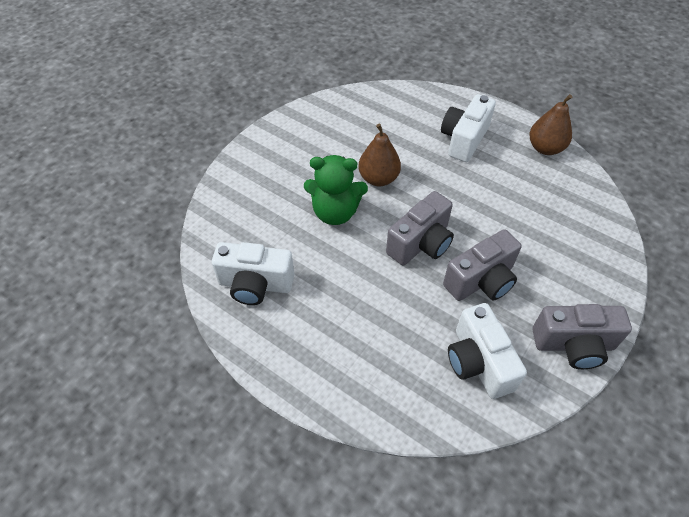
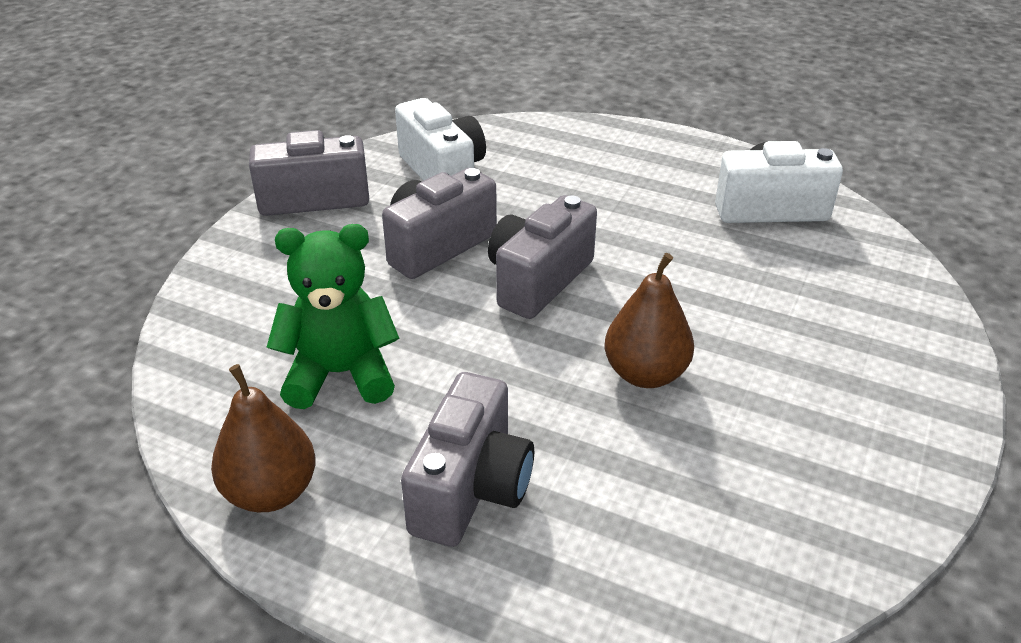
camera: 170 degrees right, 15 degrees down
green teddy bear [304,155,368,225] -> green teddy bear moved to [267,224,399,409]
white camera [441,94,496,162] -> grey camera [401,372,534,547]

